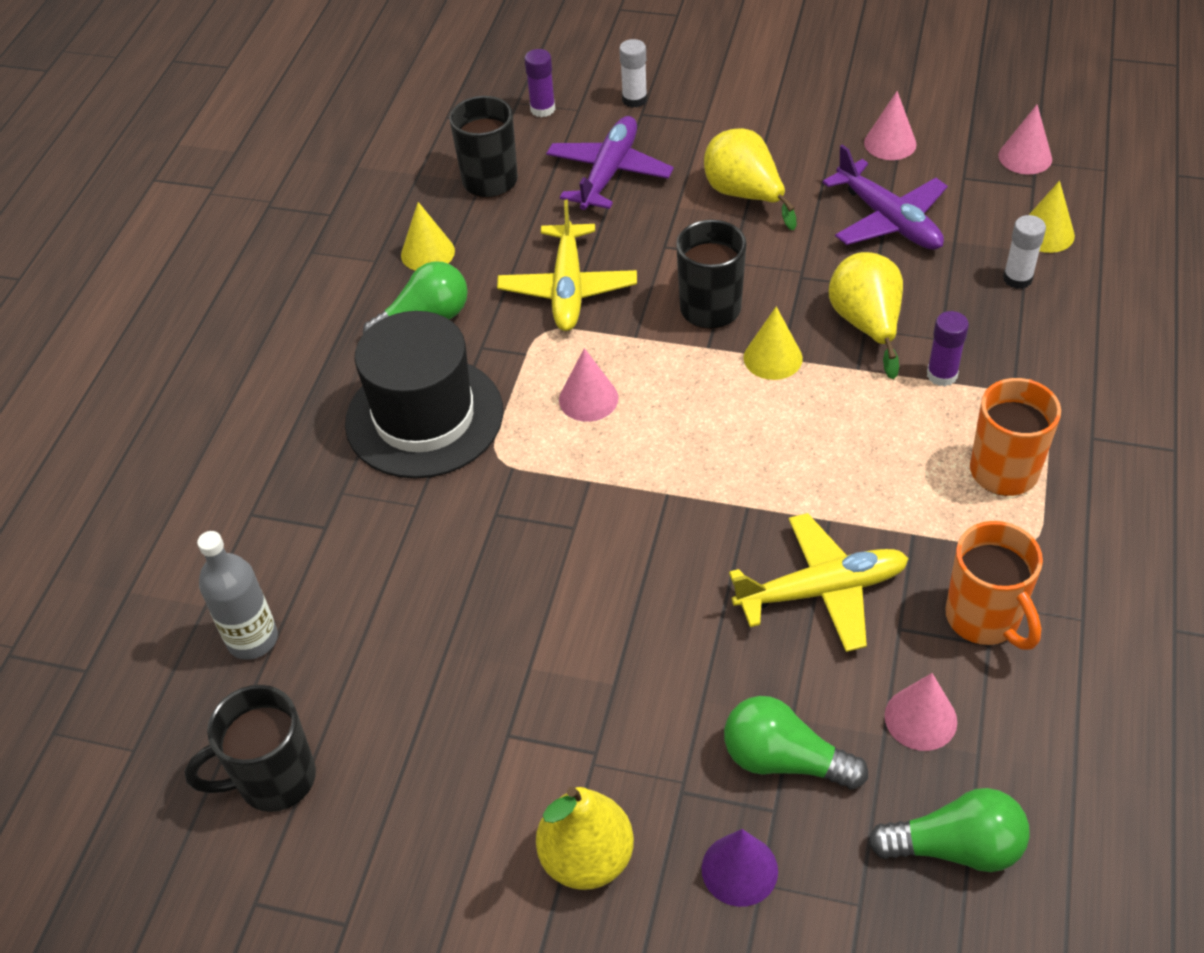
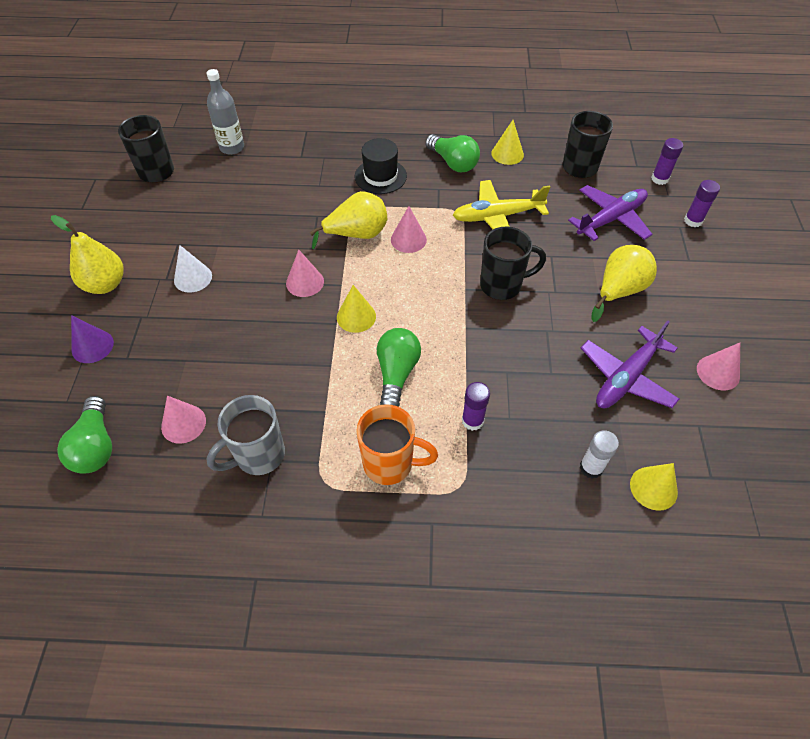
camera: 75 degrees right, 5 degrees up
black hat [345,311,503,479] -> black hat [355,138,407,194], size x0.59
purple plane [546,116,674,210] -> purple plane turned 45 degrees counterclockwise [568,185,652,241]
white glue stick [619,39,647,108] -> purple glue stick [684,180,720,227]
green light bulb [724,696,868,790] -> green light bulb moved to [377,328,421,407]
yellow plane [729,513,909,652] -> none
yellow cone [744,306,803,380] -> yellow cone moved to [337,285,376,333]
yellow pear [829,252,903,379] -> yellow pear moved to [310,191,387,249]
orange mug [946,521,1043,650] -> grey mug [207,395,285,475]
pink cone [998,105,1052,175] -> pink cone moved to [286,250,324,297]
none -> white cone [174,245,212,293]

